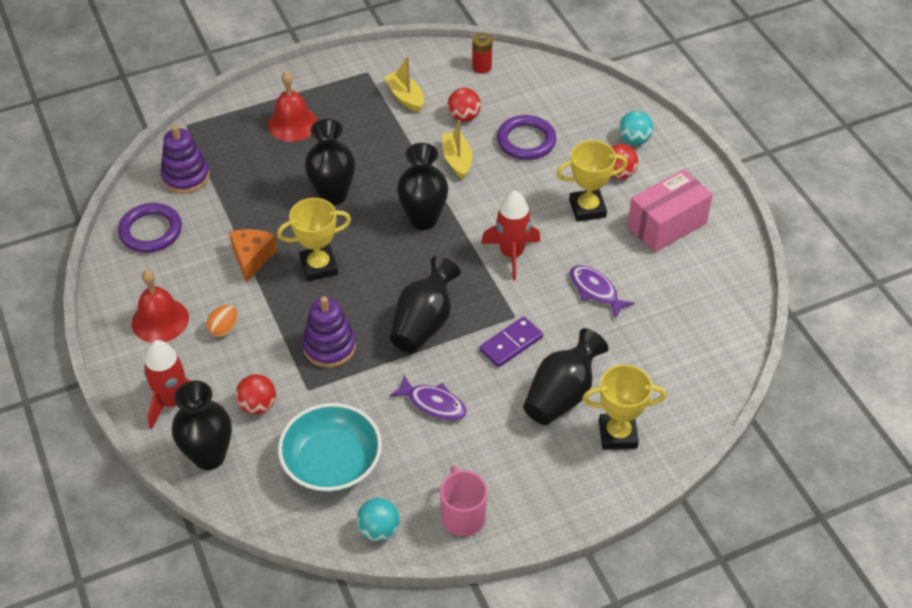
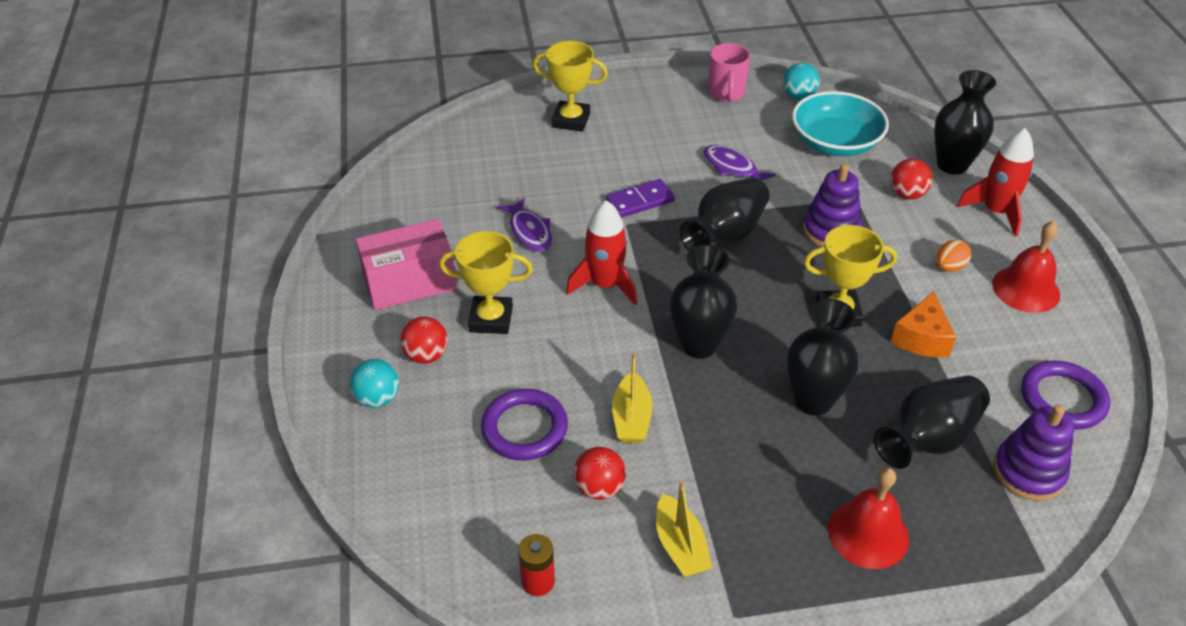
camera: 165 degrees left, 5 degrees down
black vase [523,328,608,425] -> black vase moved to [874,375,990,469]

